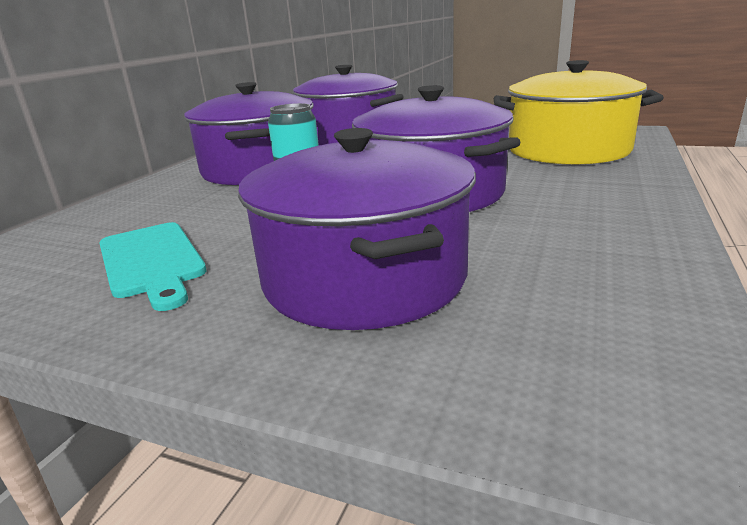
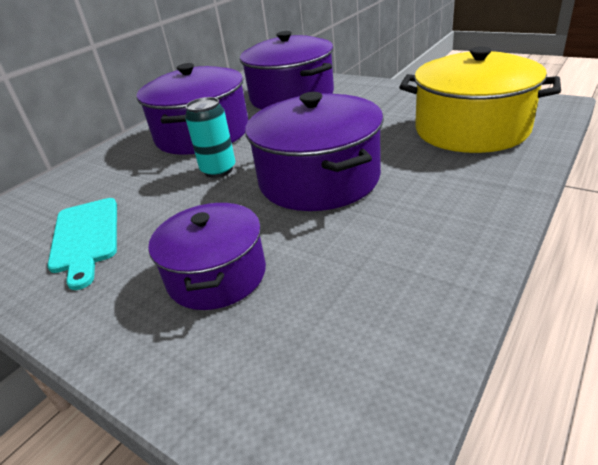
camera: 15 degrees right, 10 degrees up
purple pot [238,128,476,330] -> purple pot [148,203,266,310], size x0.65

